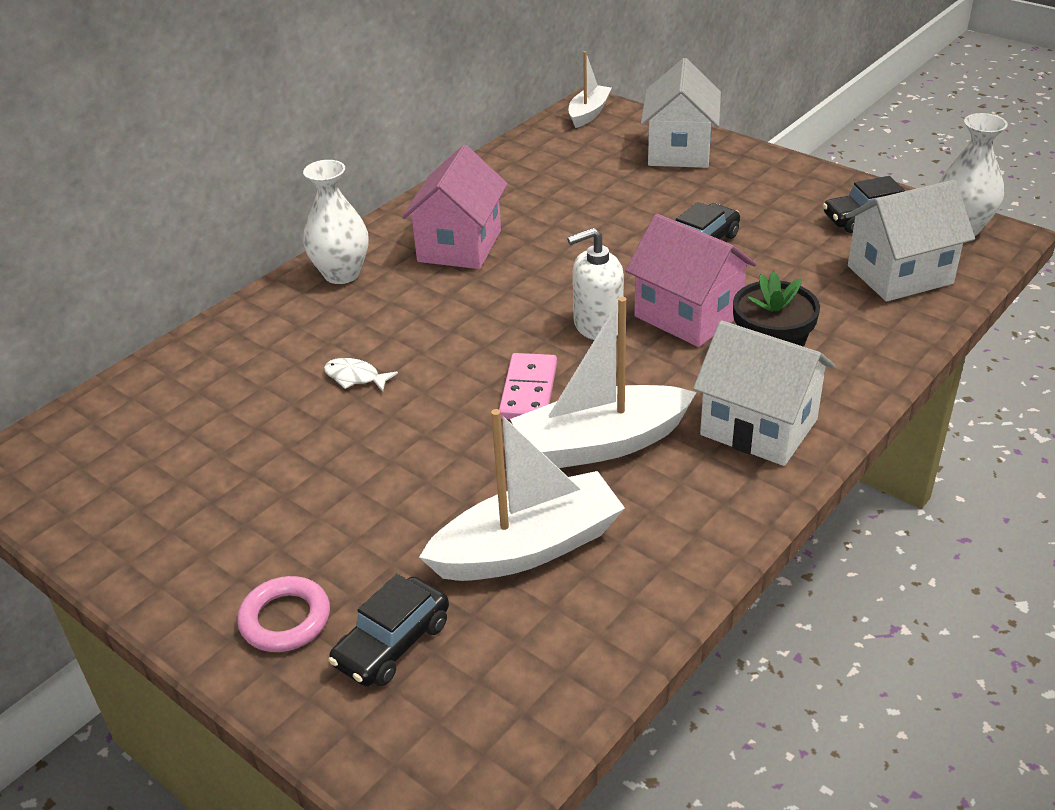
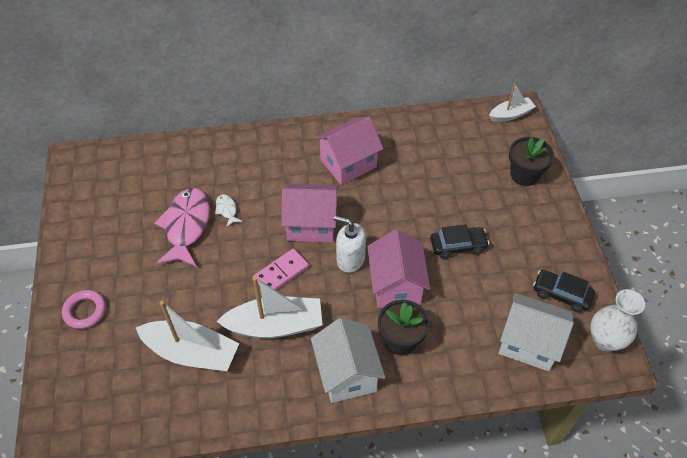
camera: 40 degrees right, 15 degrees up
white vase [303,160,368,284] -> none
black car [328,574,449,687] -> none
white boat [510,297,697,468] -> white boat turned 150 degrees clockwise [216,276,323,338]
white house [641,58,721,168] -> black flower pot [509,137,554,186]
none -> pink fish [154,188,210,267]
none -> pink house [281,183,338,242]

